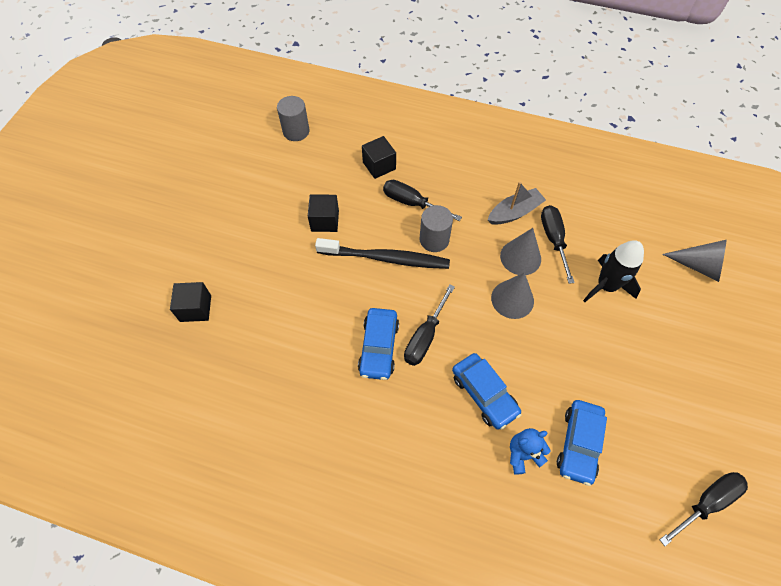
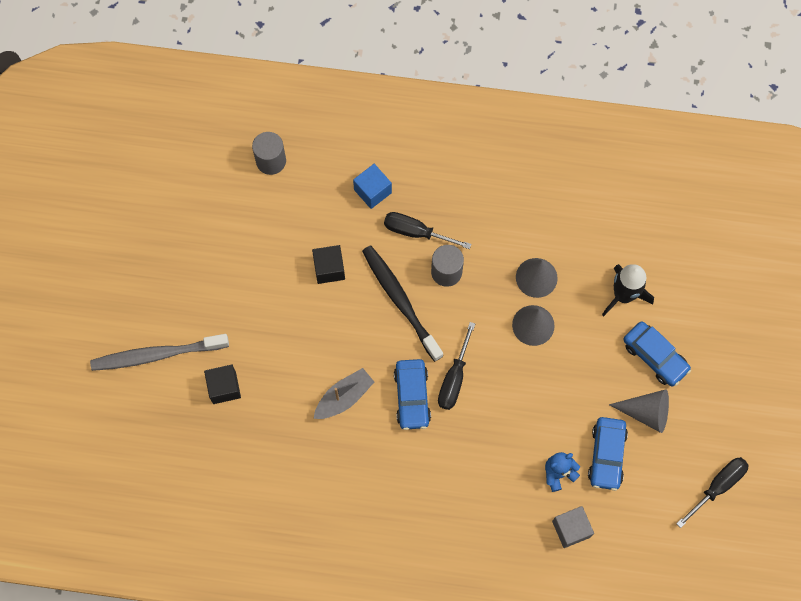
camera: 10 degrees left, 10 degrees up
black toothbrush [315,238,450,269] -> black toothbrush turned 120 degrees counterclockwise [362,245,443,362]
black cube [362,136,396,179] -> blue cube [353,164,392,209]
blue car [452,353,522,430] -> blue car moved to [623,322,691,386]
grey boat [488,182,546,225] -> grey boat moved to [314,368,374,419]
black screwdriver [541,205,575,284] -> none
grey cone [662,240,727,282] -> grey cone moved to [609,389,669,433]
none -> grey toothbrush [90,334,229,371]
none -> grey cube [552,506,594,548]

